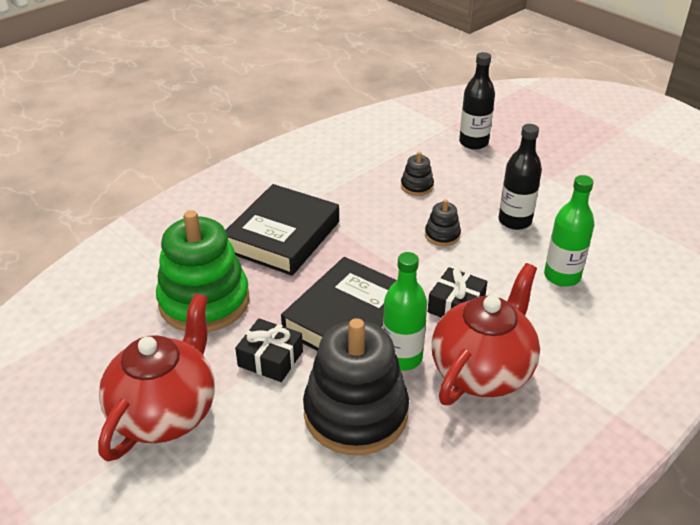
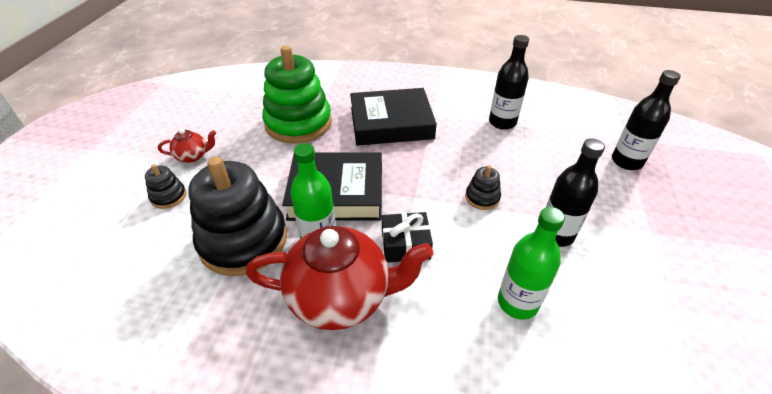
camera: 55 degrees right, 5 degrees up
red teapot [98,293,215,461] -> red teapot [158,129,216,163], size x0.45
black gift [235,318,303,382] -> none
black stacking toy [401,152,434,196] -> black stacking toy moved to [145,164,187,209]
none -> black bottle [489,35,529,130]

